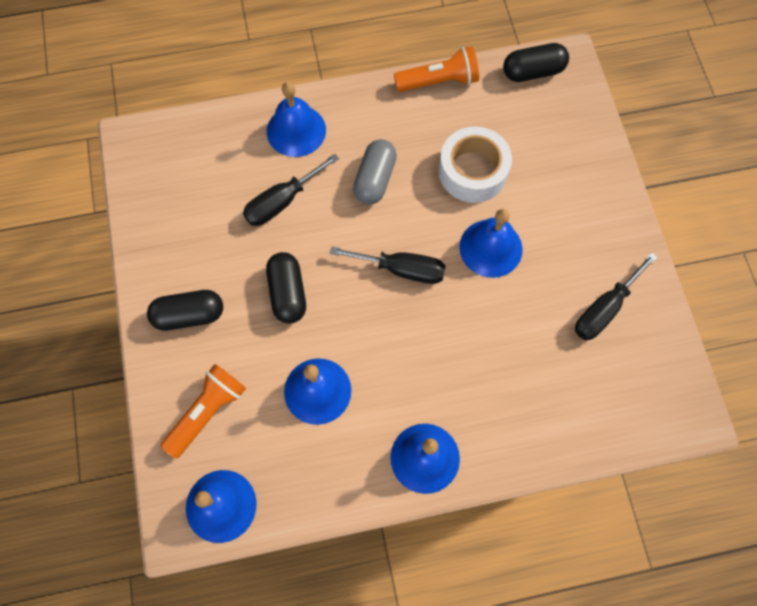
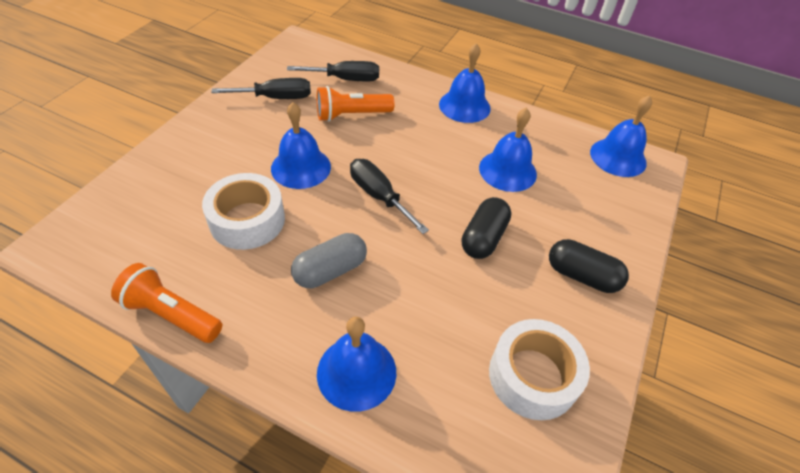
camera: 145 degrees left, 20 degrees down
orange flashlight [160,364,246,459] -> orange flashlight moved to [317,86,395,122]
black screwdriver [243,153,339,226] -> black screwdriver moved to [287,61,379,81]
black capsule [503,43,569,82] -> none
none -> white tape [489,319,590,420]

